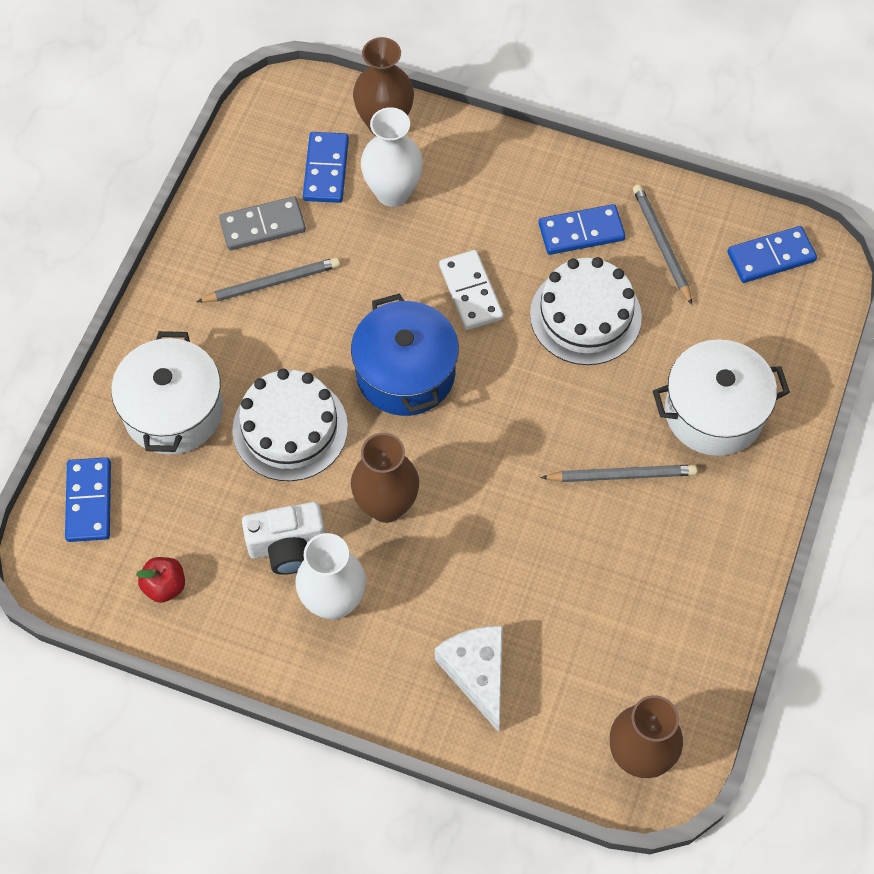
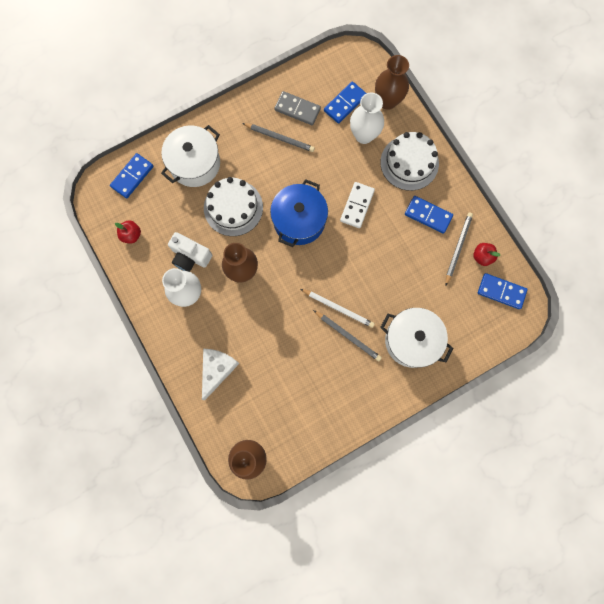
camera: 40 degrees right, 15 degrees up
white cake [530,257,642,365] -> white cake moved to [380,132,439,191]
none -> white pencil [301,289,375,328]
none -> red apple [473,243,500,266]

